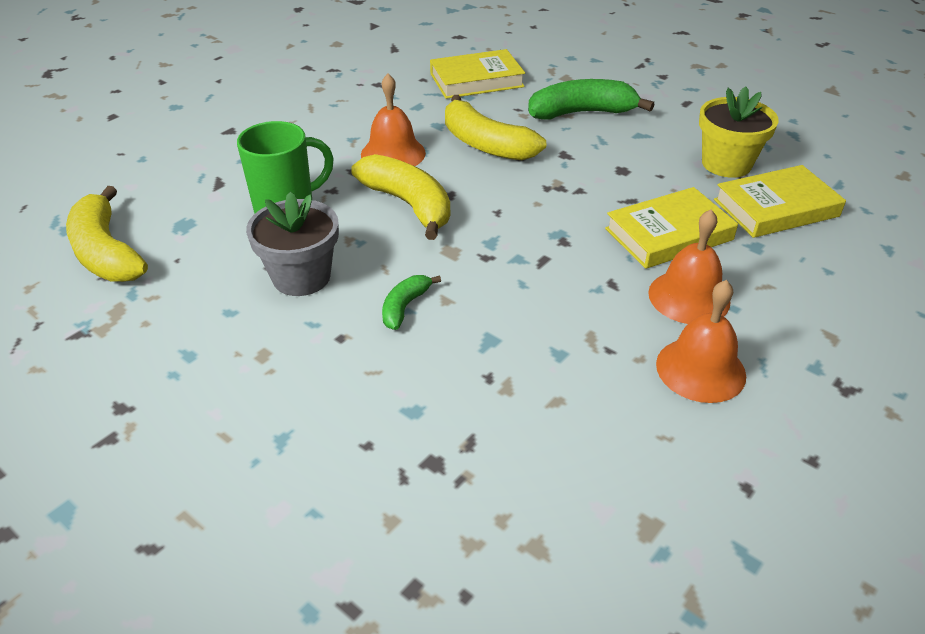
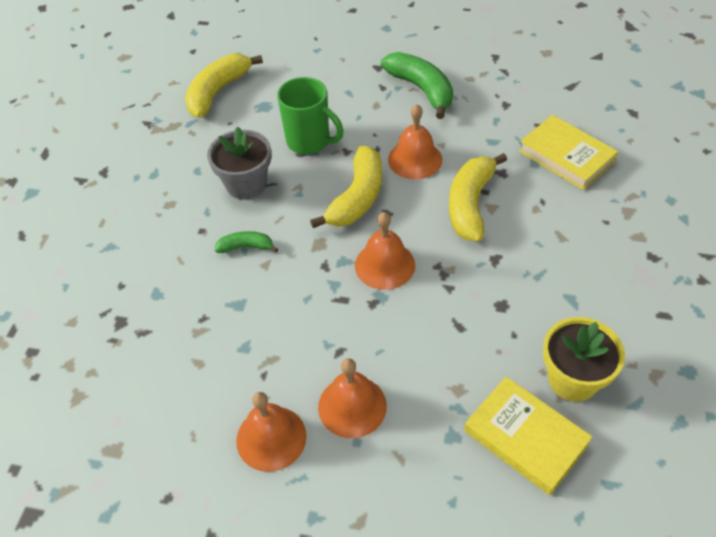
camera: 65 degrees right, 10 degrees up
green banana [528,79,655,119] -> green banana moved to [381,52,453,119]
yellow book [605,187,738,269] -> none
none -> orange bell [355,212,415,290]

